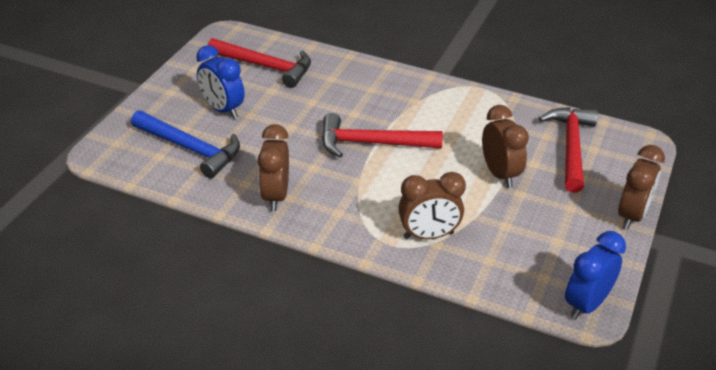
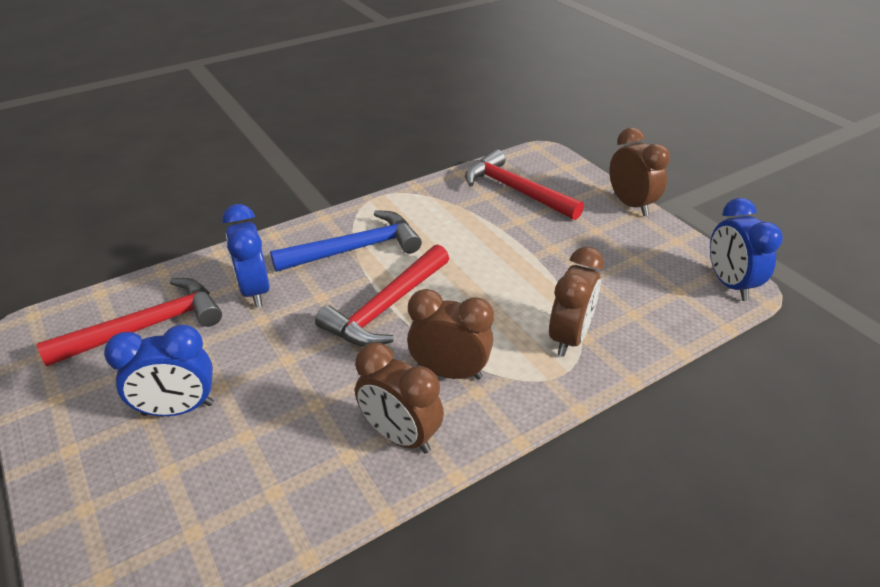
camera: 55 degrees left, 0 degrees up
blue hammer [131,110,240,178] -> blue hammer moved to [270,210,422,272]
brown clock [482,105,529,188] -> brown clock moved to [407,289,494,380]
none -> blue clock [222,204,270,307]

